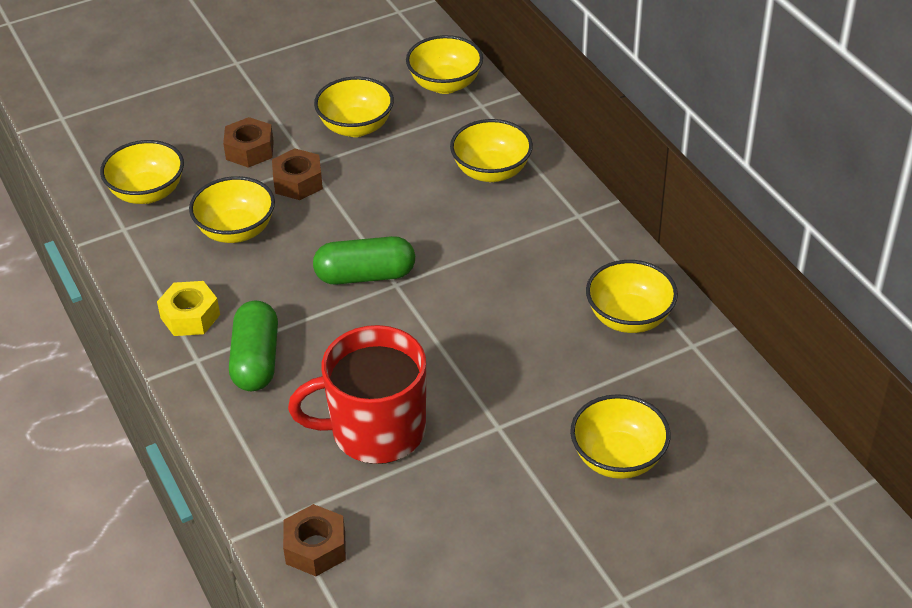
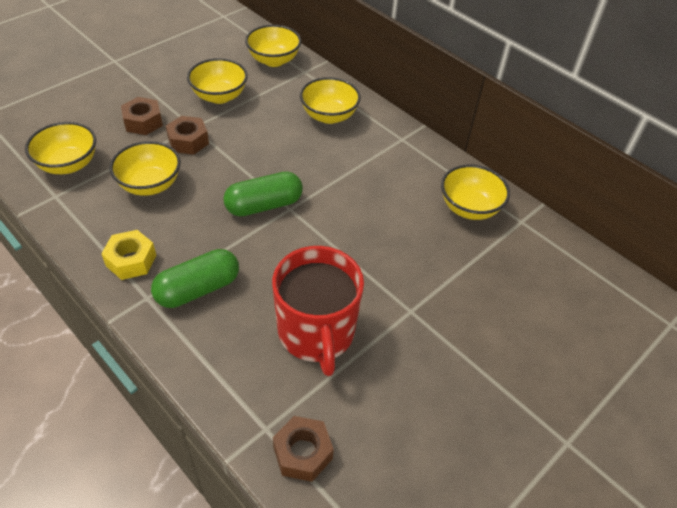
camera: 20 degrees left, 5 degrees up
green capsule [229,301,278,391] -> green capsule turned 75 degrees clockwise [151,249,239,308]
red mug [288,325,426,464] -> red mug turned 75 degrees counterclockwise [272,246,364,376]
yellow bowl [570,394,670,479] -> none

